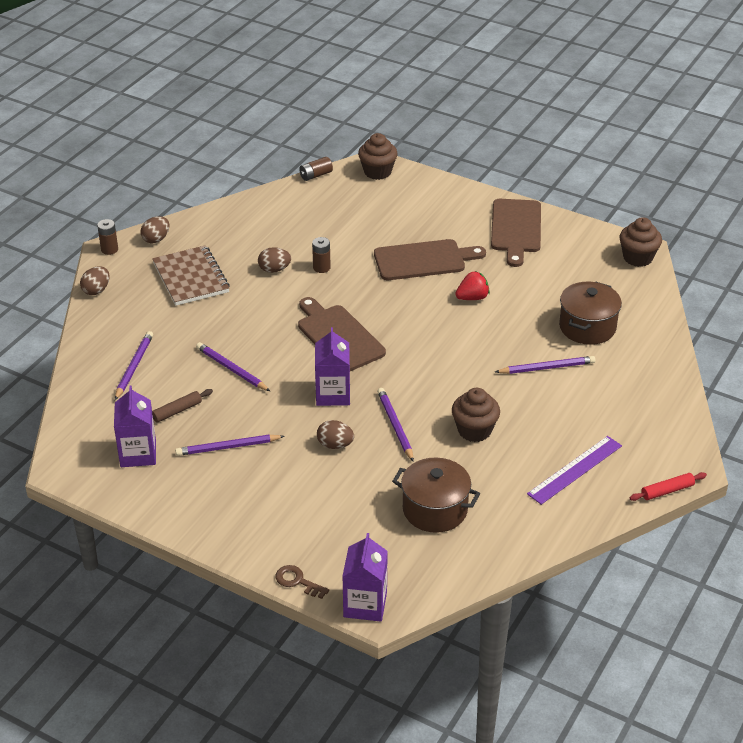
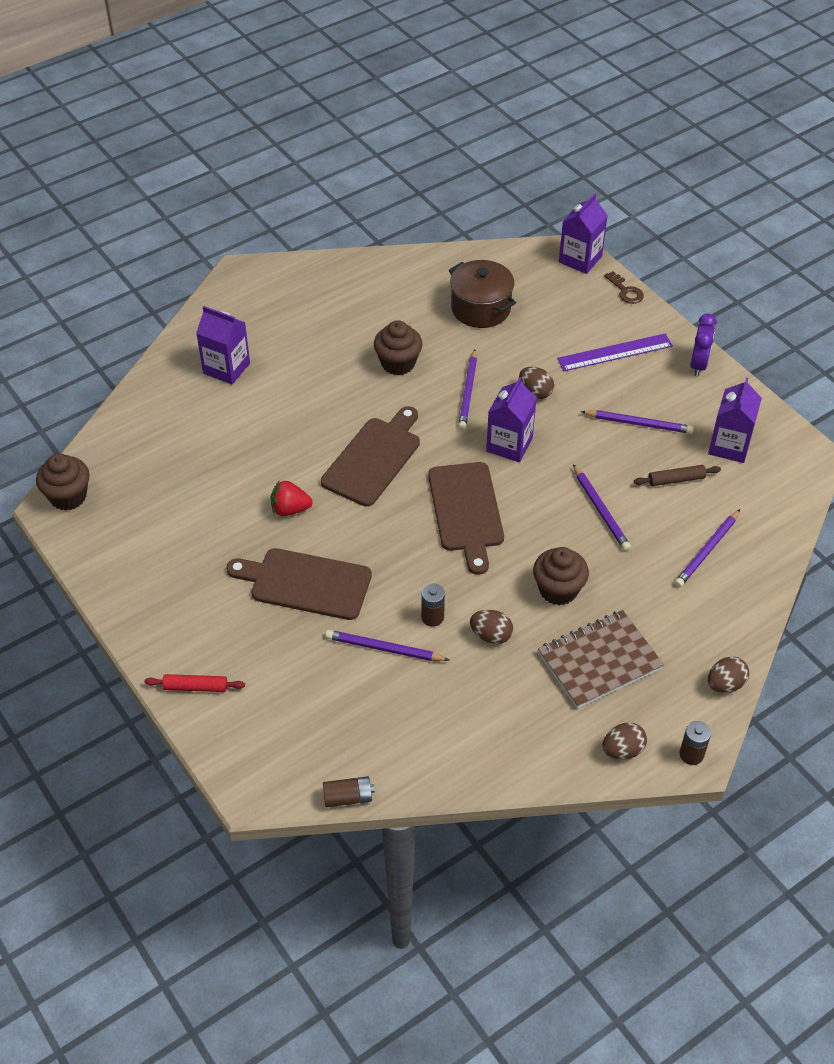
camera: 155 degrees left, 10 degrees up
brown notebook [152,245,230,306] -> brown notebook turned 60 degrees clockwise [538,610,664,709]
brown cupcake [358,133,398,180] -> brown cupcake moved to [533,547,589,605]
brown cutting board [491,199,541,267] -> brown cutting board moved to [321,406,420,507]
purple pencil [495,356,595,374] -> purple pencil moved to [325,630,449,661]
purple ruler [527,436,622,505] -> purple ruler moved to [557,334,673,371]
brown pot [559,281,622,345] -> none
red rolling pin [629,472,707,501] -> red rolling pin moved to [145,674,245,692]
none -> purple carton [196,306,250,385]
none -> purple clock [690,314,717,376]

